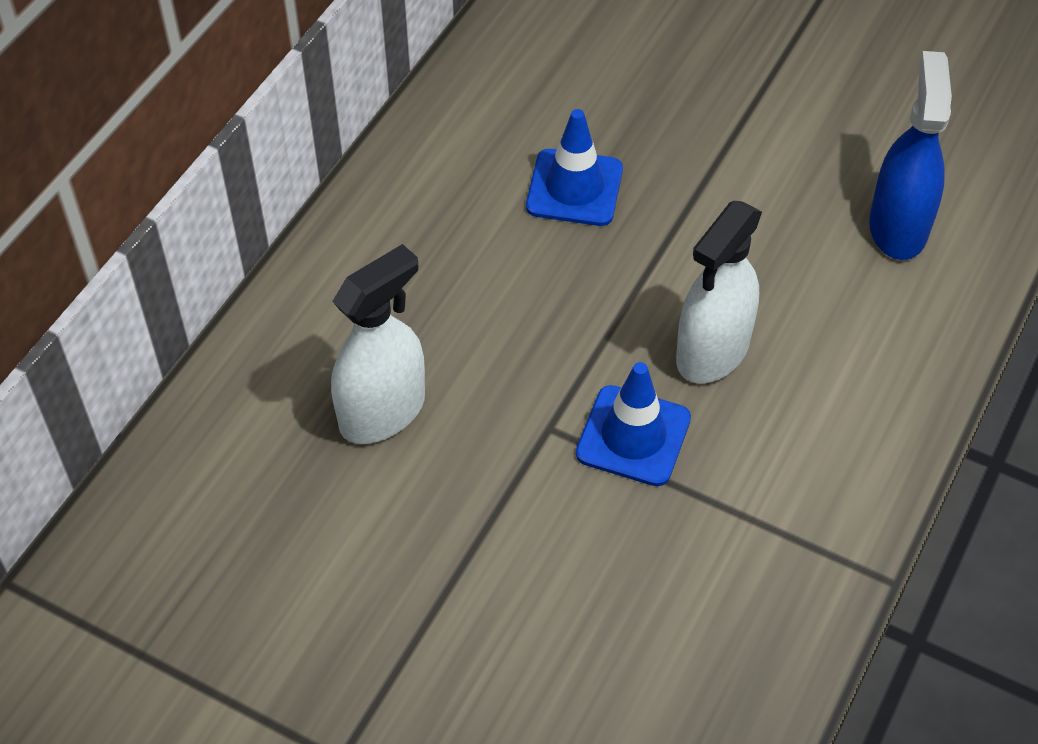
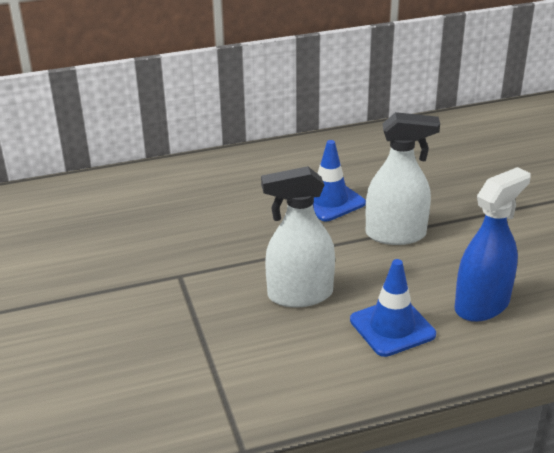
camera: 45 degrees right, 20 degrees down
white spray bottle [331,244,425,444] -> white spray bottle moved to [366,112,440,245]
blue traffic cone [576,362,691,486] -> blue traffic cone moved to [350,259,436,357]

